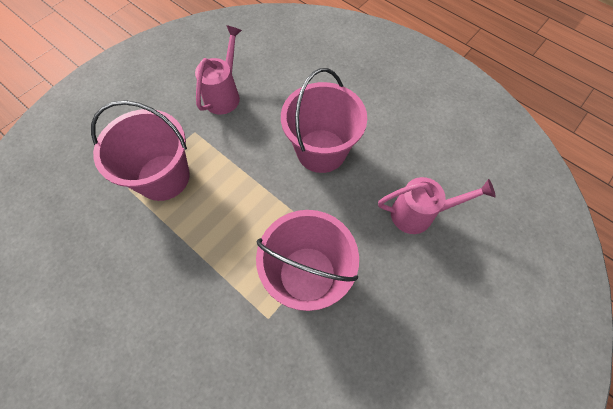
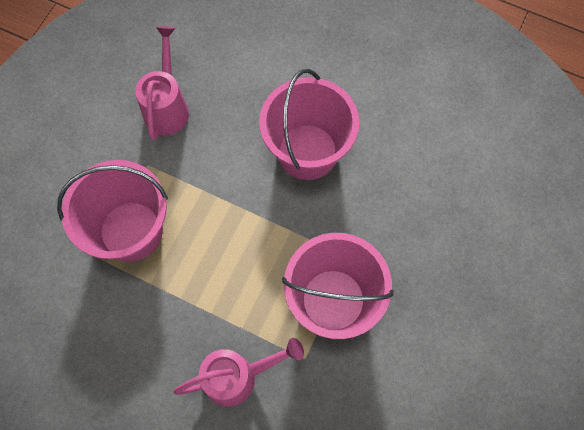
camera: 15 degrees left, 5 degrees up
pink watering can [378,177,496,234] -> pink watering can moved to [173,338,304,407]

